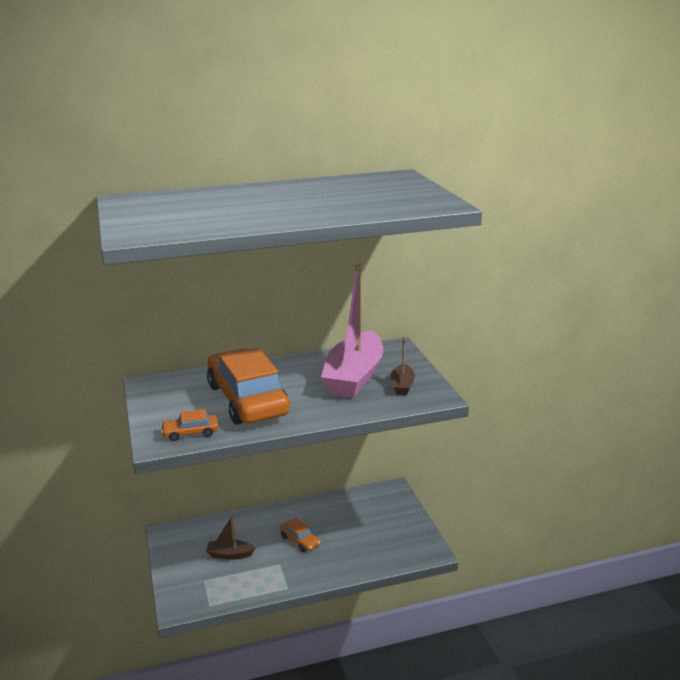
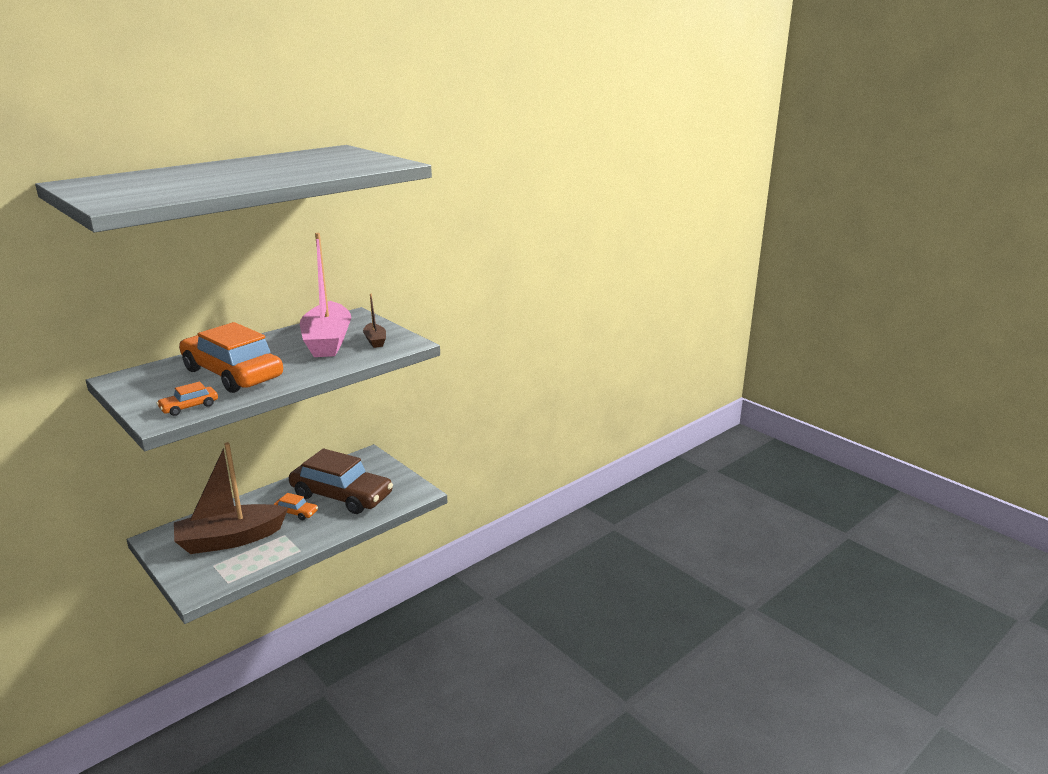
camera: 25 degrees left, 0 degrees up
brown boat [206,515,256,560] -> brown boat [174,442,288,554], size x2.24
none -> brown car [289,449,393,514]

